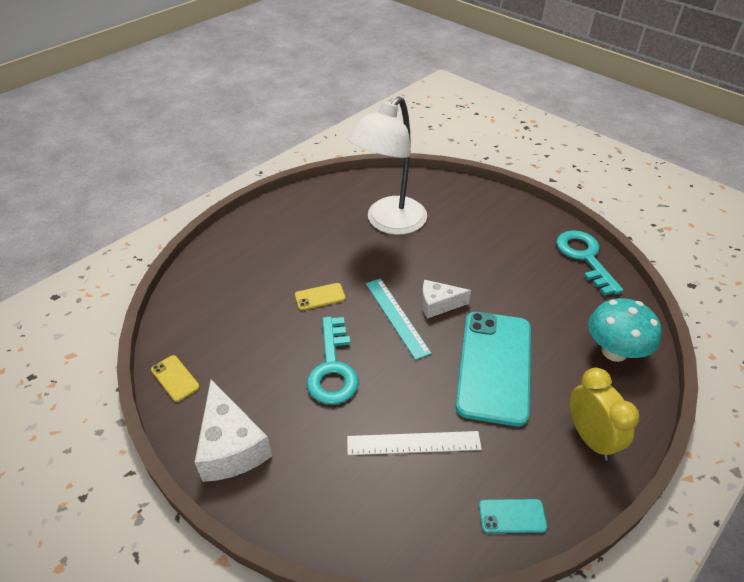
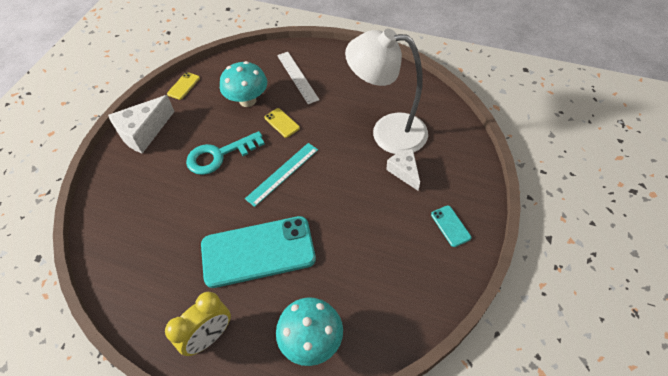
camera: 70 degrees right, 10 degrees up
white ruler [347,431,482,455] -> white ruler moved to [277,52,320,104]
white cheese [422,279,471,319] -> white cheese moved to [386,149,420,191]
turquoise phone [479,499,547,533] -> turquoise phone moved to [431,205,471,247]
turquoise key [556,230,623,296] -> none
none -> turquoise mushroom [220,61,267,107]

